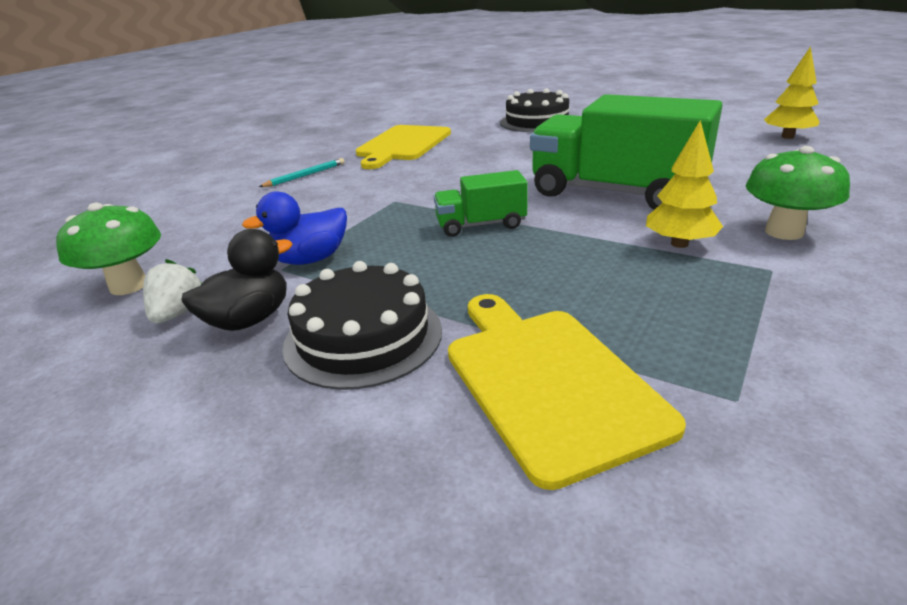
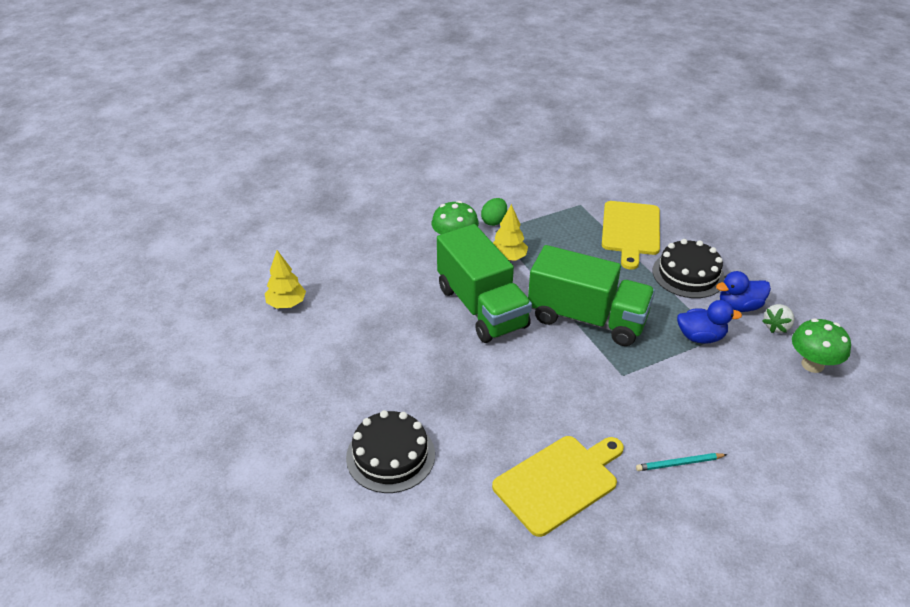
camera: 150 degrees left, 10 degrees up
black duck [181,229,292,331] -> blue duck [716,271,771,312]
green truck [434,170,528,237] -> green truck [528,245,655,346], size x2.02
none -> green egg [481,198,507,226]

